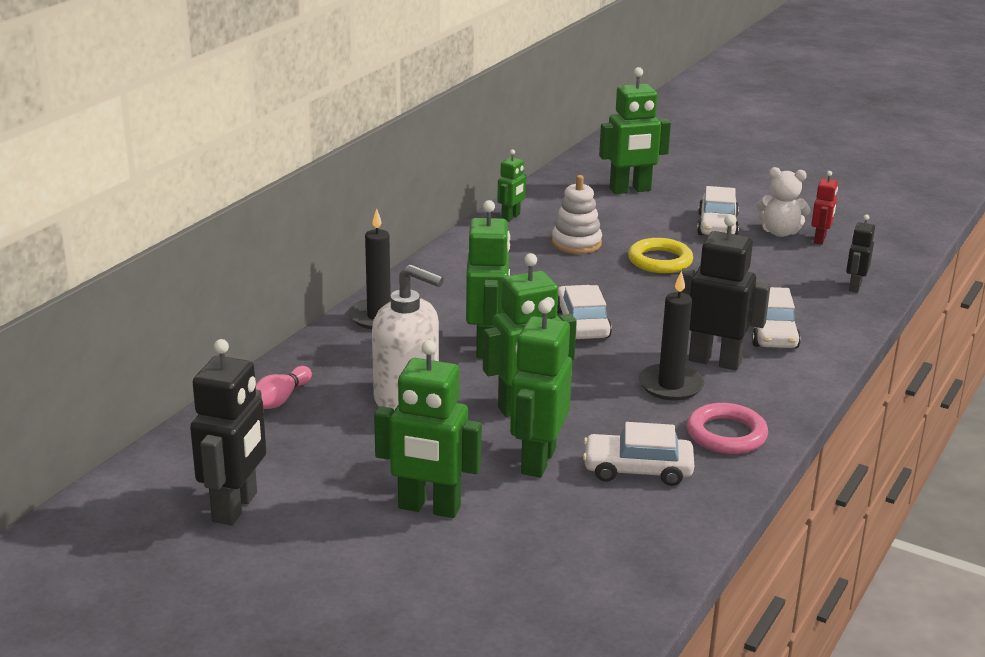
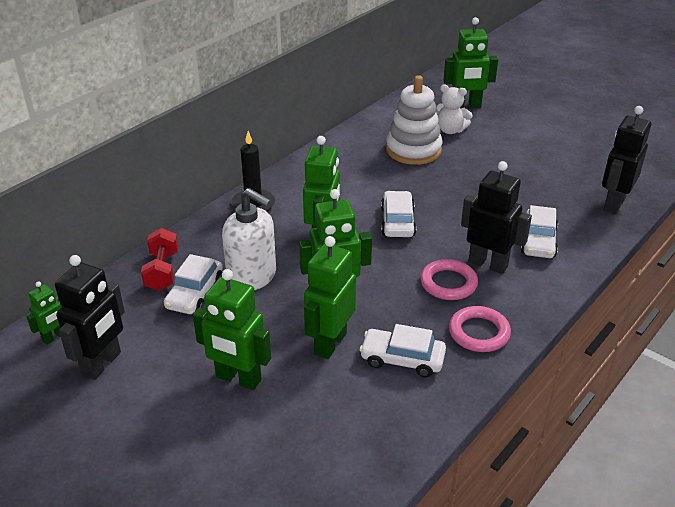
camera: 10 degrees right, 10 degrees up
pink bowling pin [256,366,312,409] -> red dumbbell [141,228,178,291]
green robot [497,149,526,222] -> green robot moved to [27,281,63,345]
white stacking toy [552,175,602,254] -> white stacking toy [386,75,442,165], size x1.52
yellow ring [628,238,693,273] -> none
black candle [639,271,705,401] -> pink ring [421,259,478,300]
white car [697,186,739,235] -> white car moved to [164,254,223,314]
white teddy bear [756,167,811,237] -> white teddy bear moved to [436,84,473,134]
red robot [811,171,838,245] -> none
black robot [846,214,875,293] -> black robot [602,106,651,214], size x1.84

